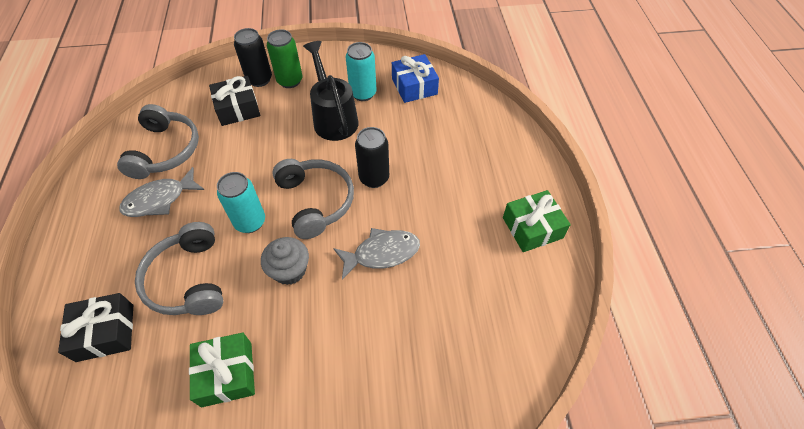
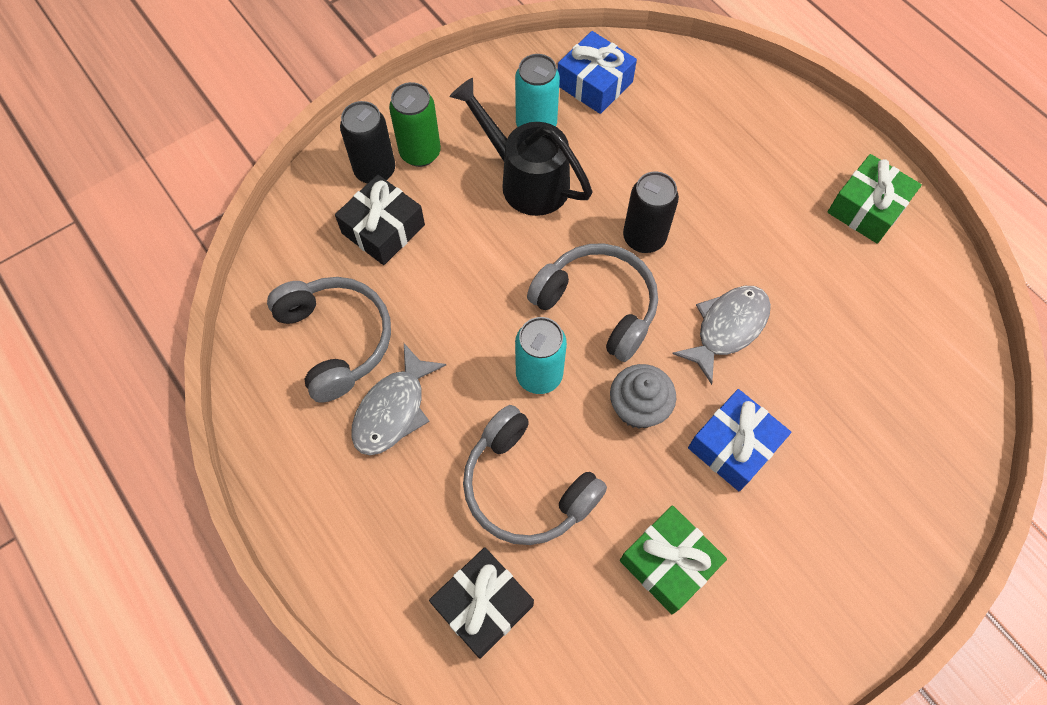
camera: 30 degrees left, 10 degrees up
none -> blue gift [688,389,791,492]

